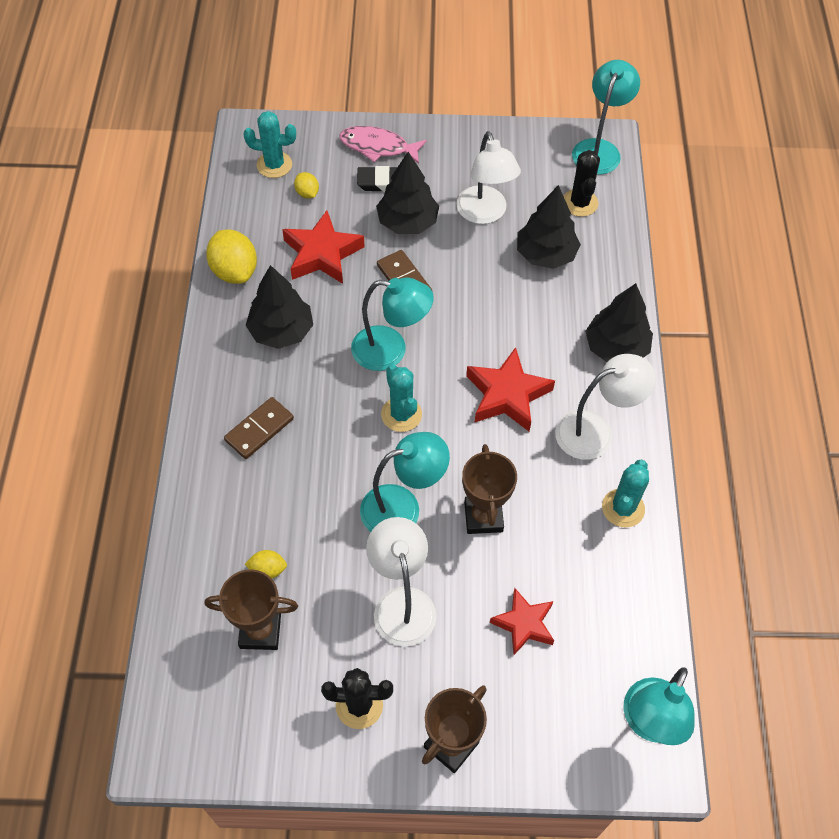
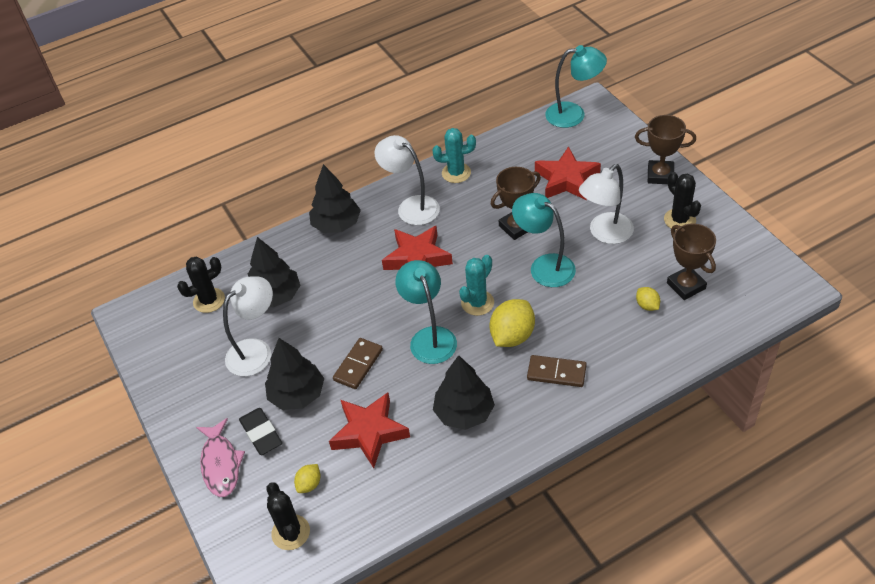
camera: 115 degrees left, 10 degrees down
yellow lemon [206,230,257,284] -> yellow lemon moved to [489,299,535,347]
turquoise cactus [244,111,296,178] -> black cactus [266,482,310,550]
red star [490,588,554,655] -> red star [535,146,601,200], size x1.50
turquoise lamp [572,60,640,175] -> none

